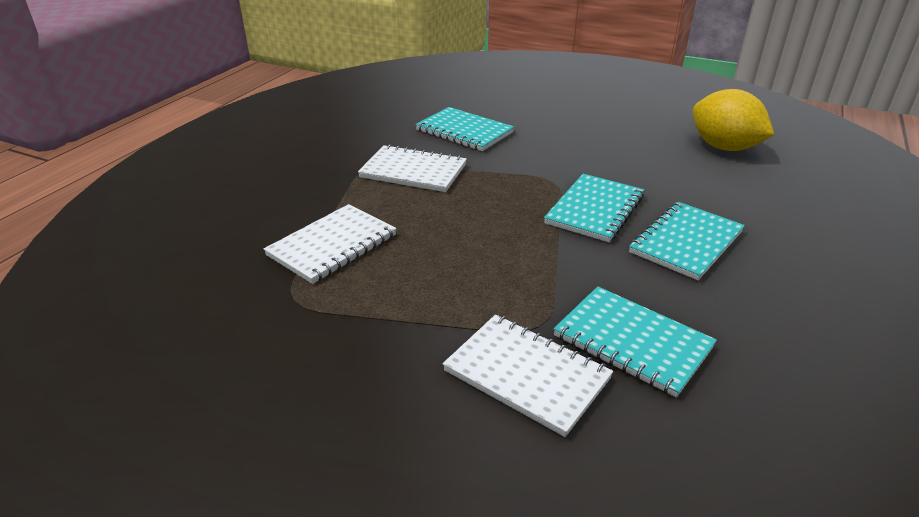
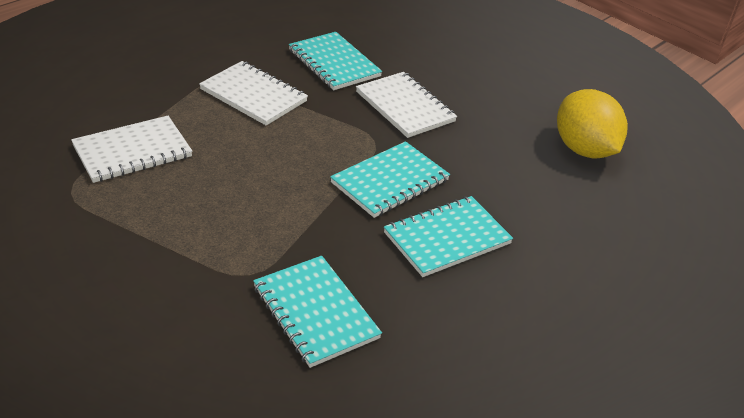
camera: 15 degrees right, 5 degrees up
white notebook [443,314,613,437] -> white notebook moved to [356,72,457,138]

